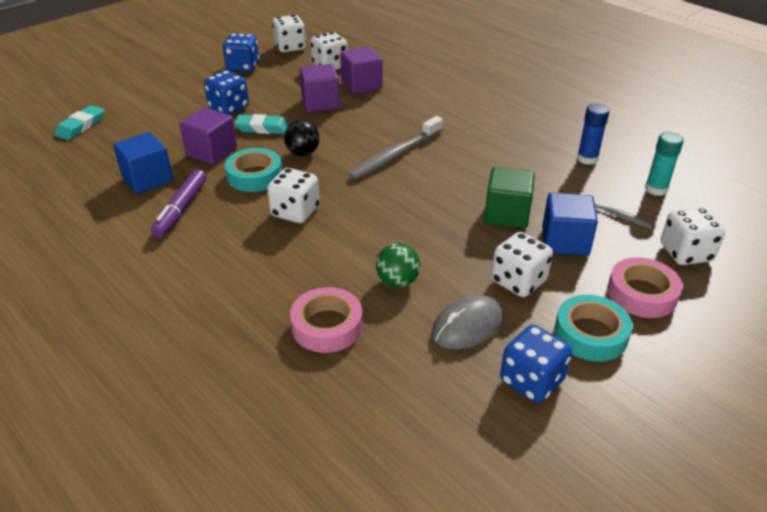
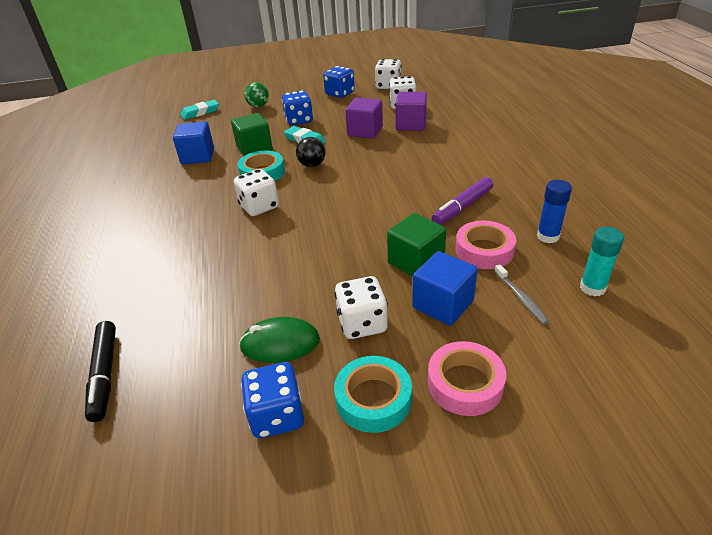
camera: 35 degrees right, 0 degrees up
purple marker [151,169,206,238] -> purple marker moved to [432,177,493,225]
purple cube [179,107,237,165] -> green cube [231,113,273,156]
pink tape [290,287,363,353] -> pink tape moved to [455,221,516,269]
grey toothbrush [348,116,443,180] -> none
green ball [376,243,420,287] -> green ball moved to [244,82,269,108]
grey mouse [431,295,504,349] -> green mouse [239,317,320,363]
white dice [661,207,725,265] -> none
none -> black marker [85,321,116,422]

